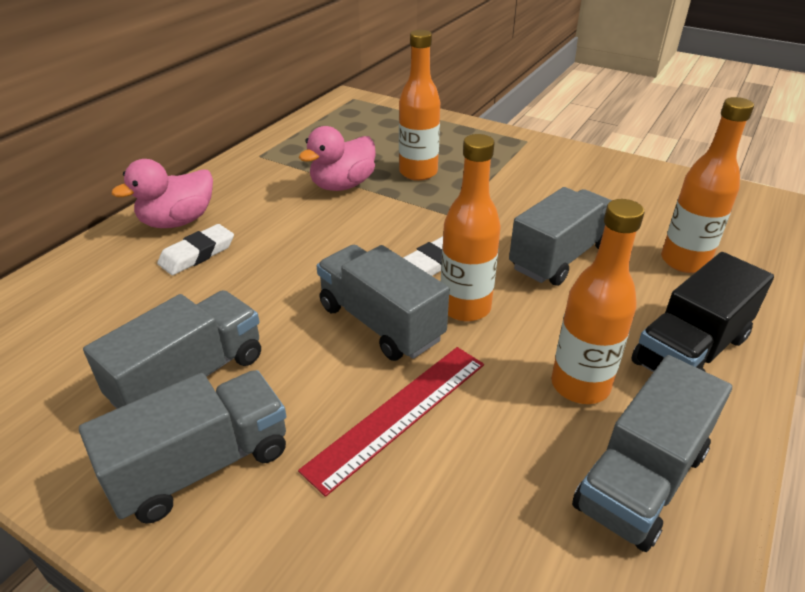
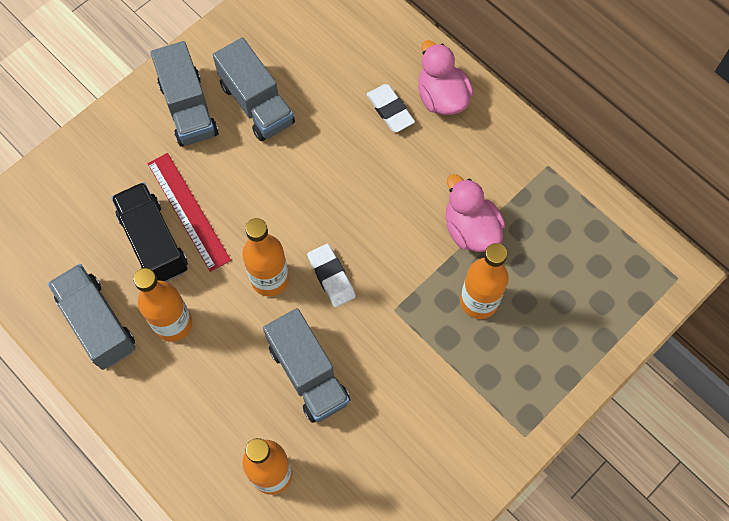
camera: 105 degrees right, 30 degrees up
grey truck [317,245,449,361] -> none
black truck [631,252,774,372] -> black truck moved to [111,182,188,282]

